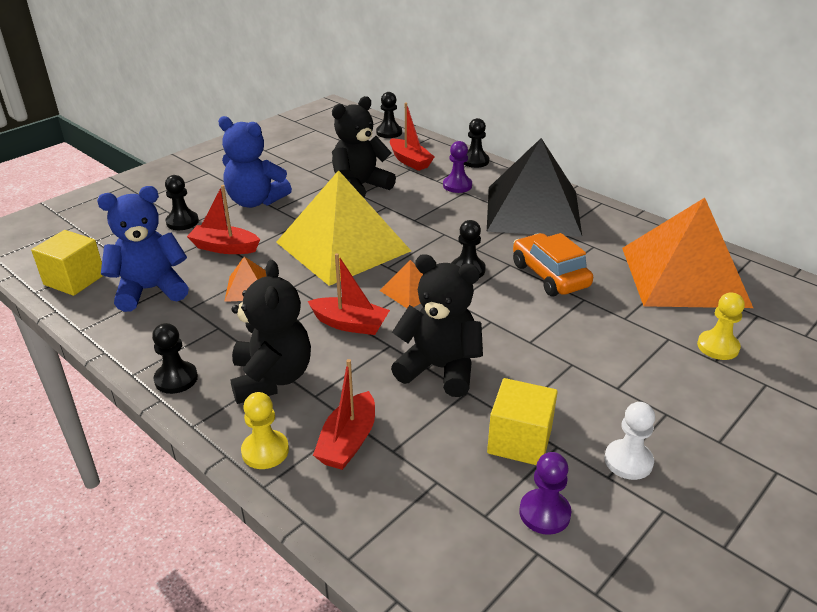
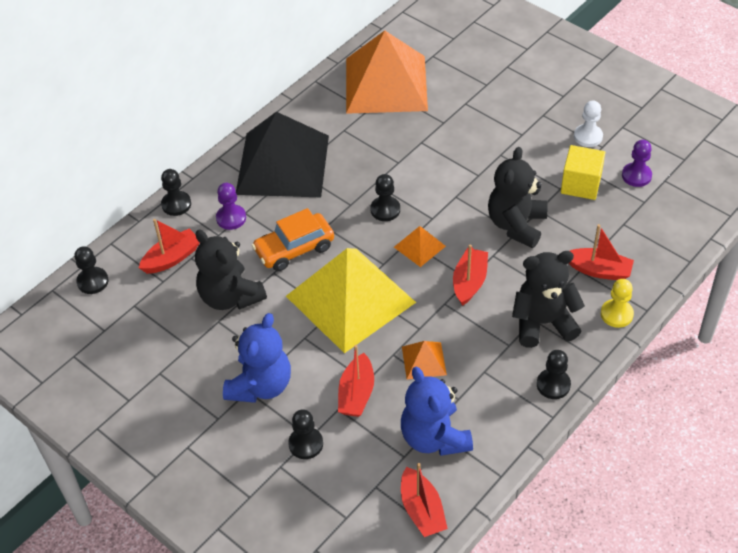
camera: 90 degrees left, 15 degrees up
yellow cube [31,230,103,296] -> red boat [401,463,448,537]
orange car [513,233,593,296] -> orange car moved to [252,208,334,271]
yellow pawn [697,292,745,360] -> none

